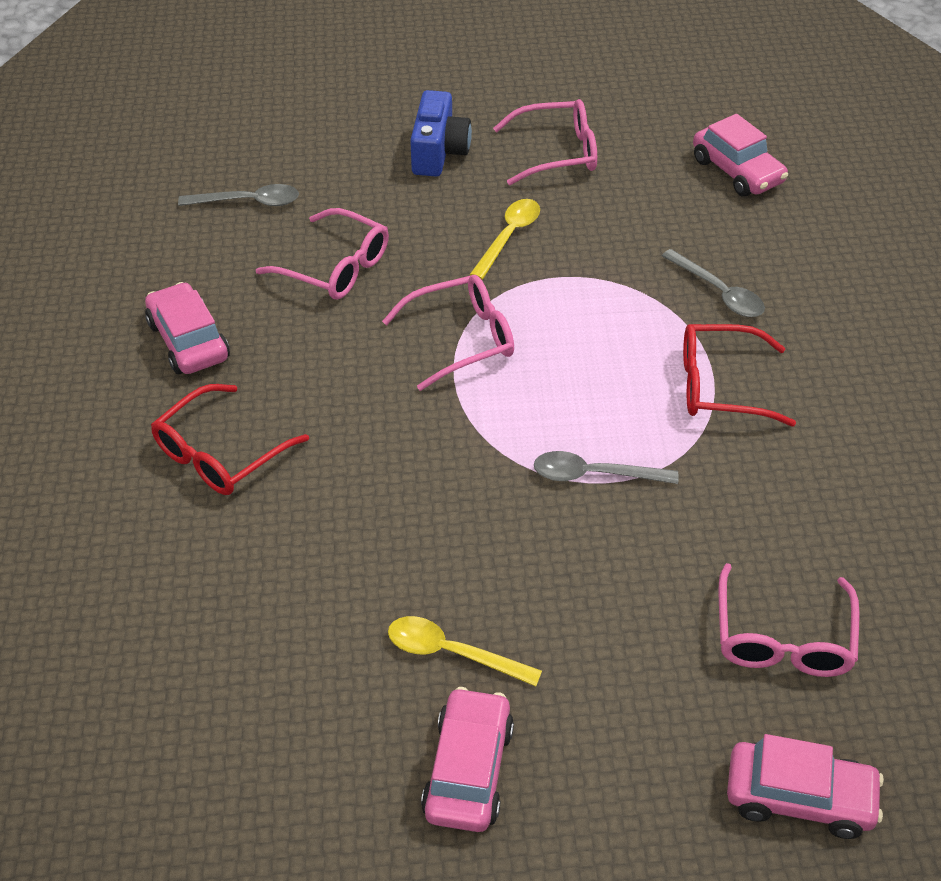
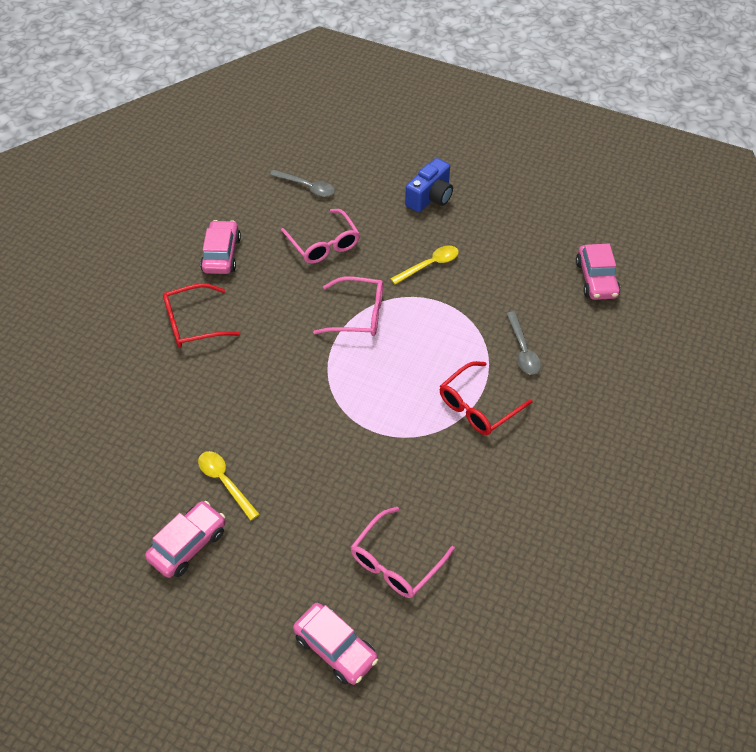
camera: 30 degrees right, 5 degrees up
pink glasses [493,99,597,185] -> none
grey spoon [534,451,679,484] -> none
red glasses [683,324,796,427] -> red glasses turned 75 degrees counterclockwise [440,361,532,435]

